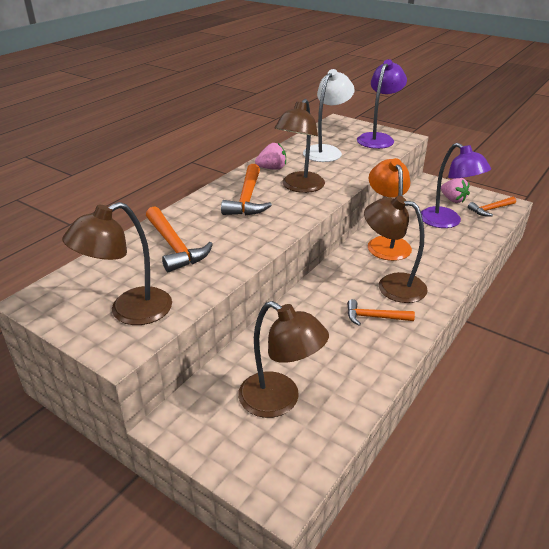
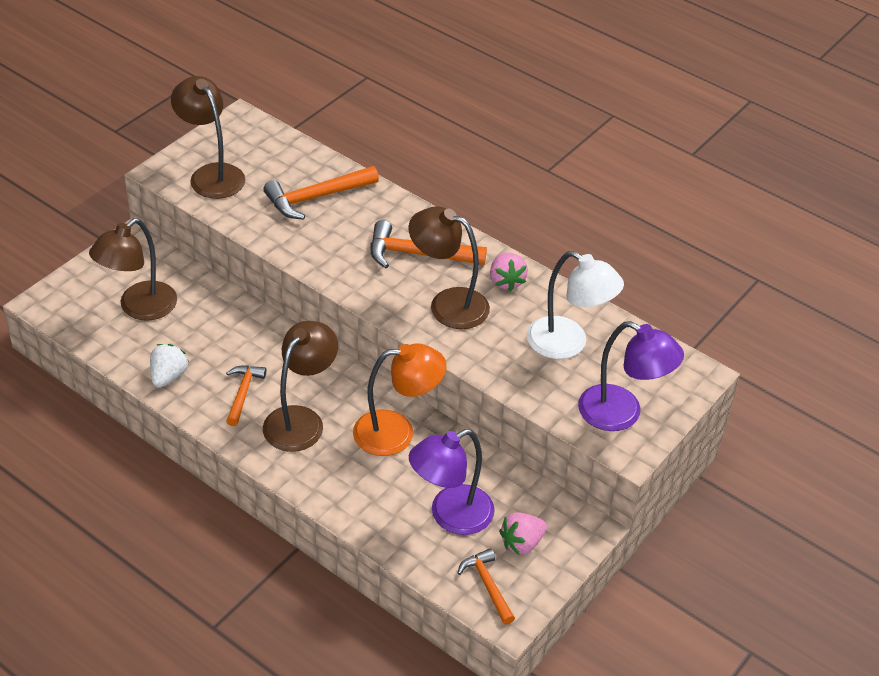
camera: 90 degrees right, 10 degrees up
none -> white strawberry [150,344,189,388]

